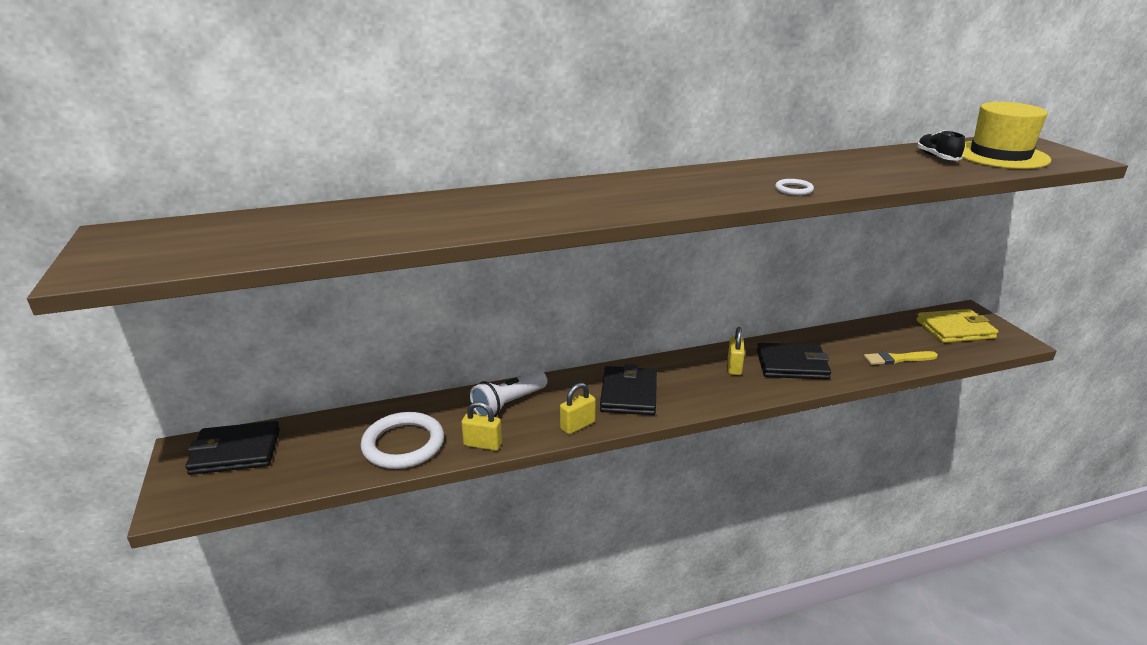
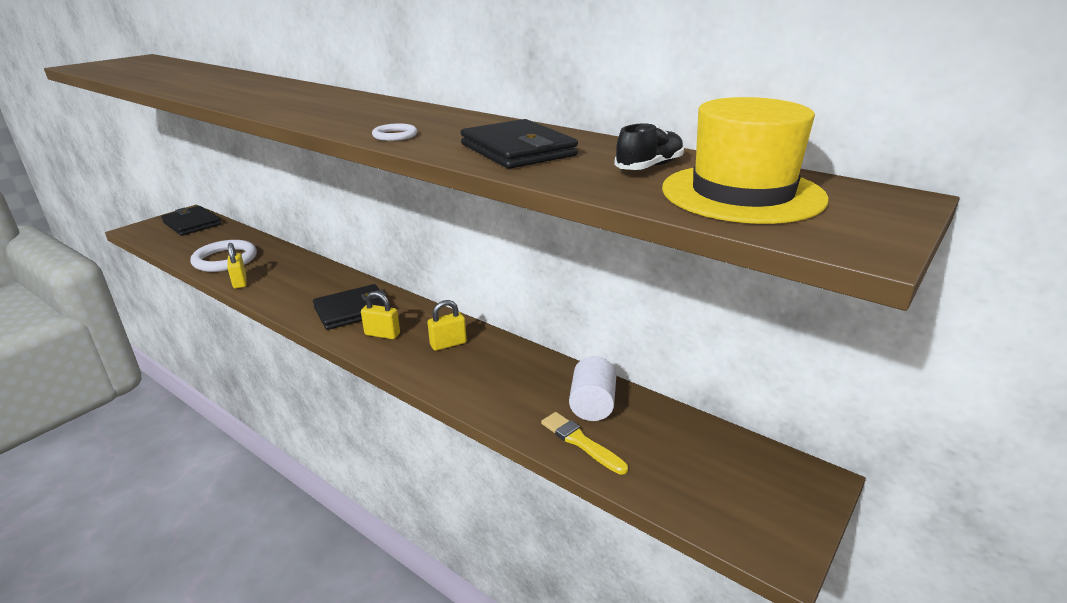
camera: 55 degrees right, 0 degrees up
white flashlight [470,370,547,417] -> none
yellow padlock [560,383,596,434] -> yellow padlock moved to [361,291,400,339]
black wallet [757,343,831,380] -> black wallet moved to [460,119,578,169]
yellow wallet [916,309,998,343] -> none
none -> white cylinder [569,356,616,421]

